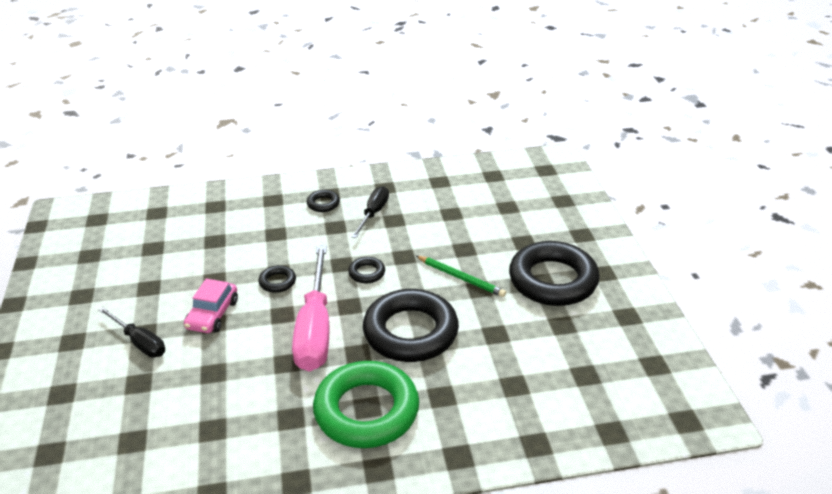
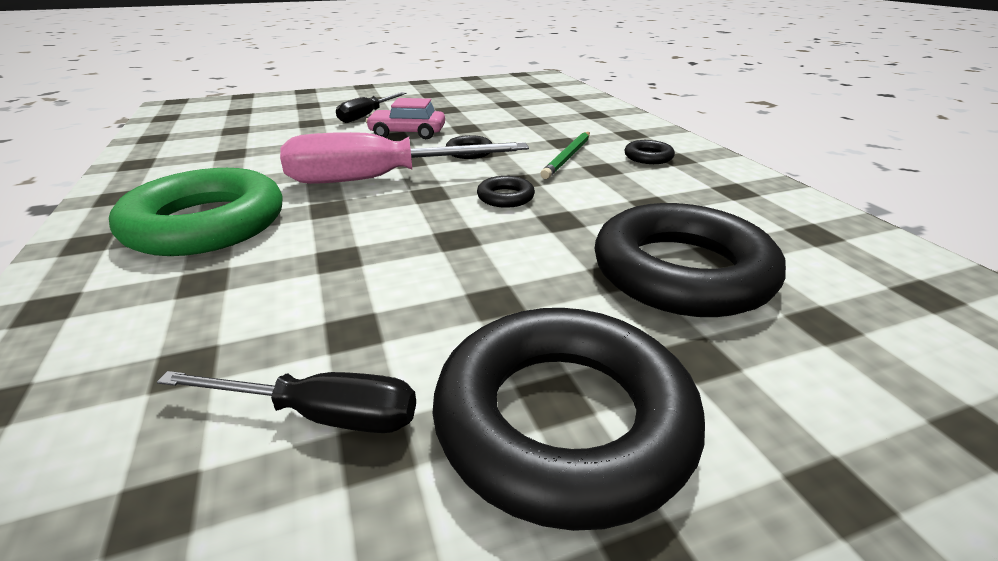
camera: 80 degrees right, 5 degrees down
black screwdriver [351,186,389,238] -> black screwdriver moved to [157,371,416,433]
black ring [363,289,459,362] -> black ring moved to [595,203,786,317]
green pencil [416,256,506,297] -> green pencil moved to [540,132,590,179]

